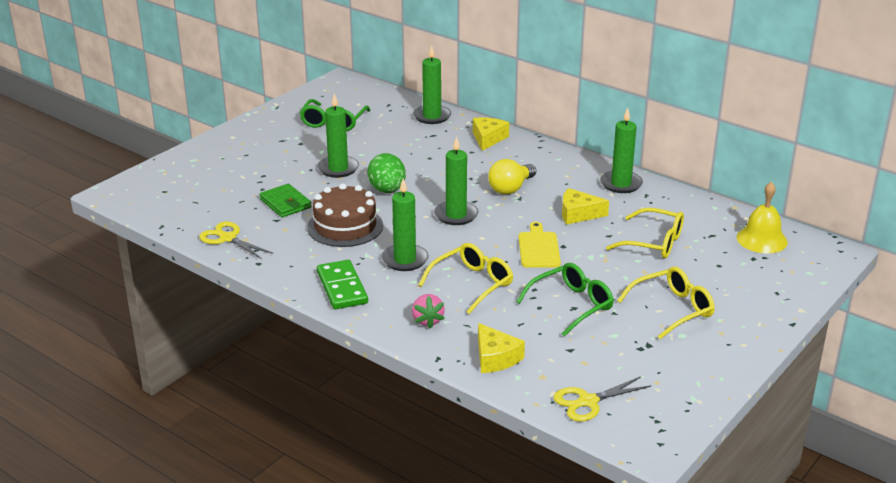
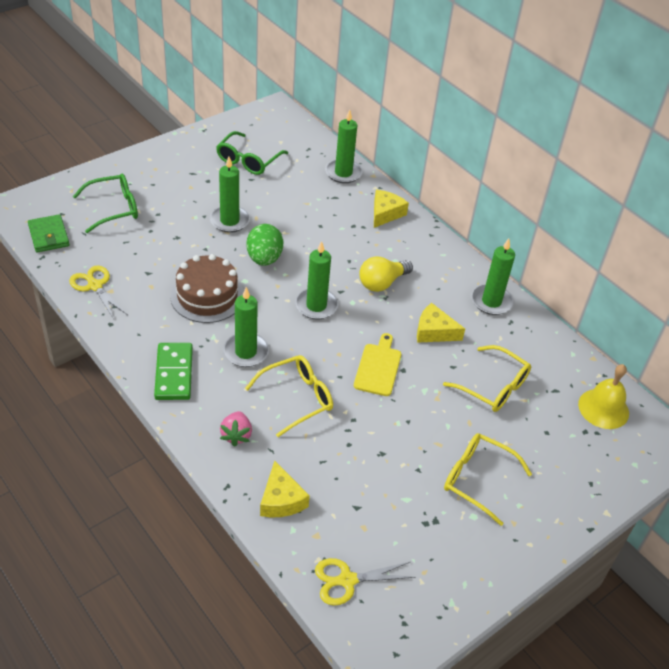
camera: 10 degrees right, 15 degrees up
green wallet [259,184,311,217] -> green wallet moved to [28,214,70,252]
green glasses [516,263,614,337] -> green glasses moved to [73,174,138,233]
yellow glasses [617,267,715,339] -> yellow glasses turned 135 degrees counterclockwise [444,433,532,526]

